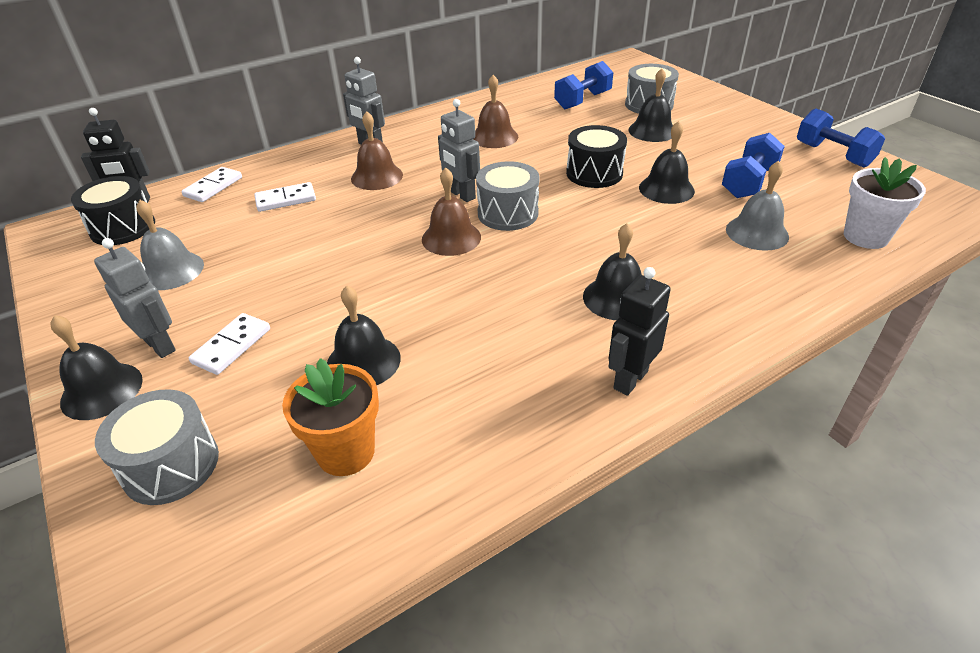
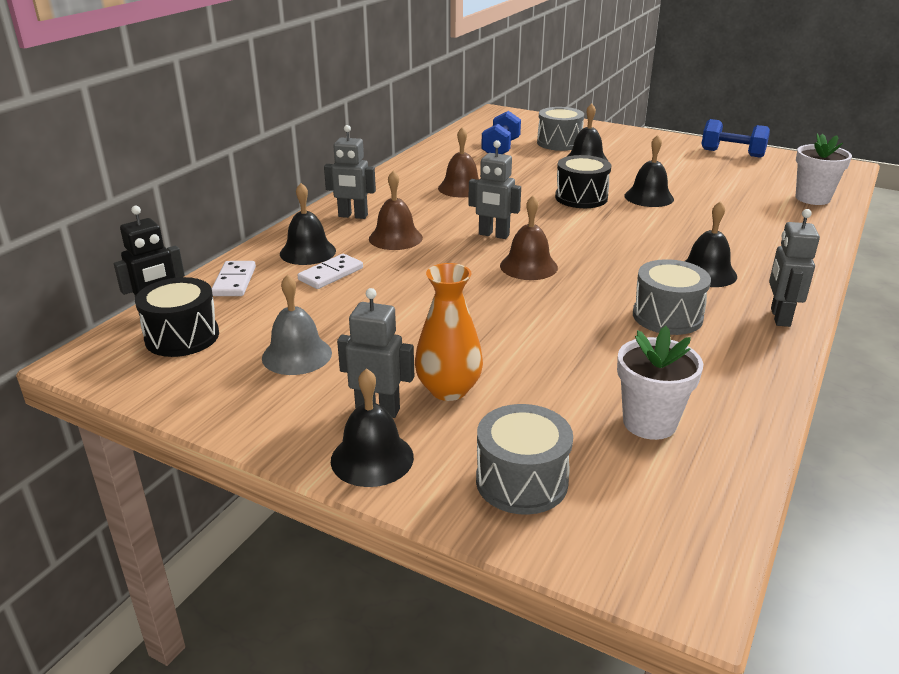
camera: 30 degrees left, 10 degrees down
white domino [189,313,270,375] -> orange vase [415,263,483,401]
orange flower pot [282,358,379,476] -> white flower pot [617,326,703,440]
black bell [327,286,401,386] -> black bell moved to [280,183,336,265]
grey drum [476,161,539,231] -> grey drum moved to [633,259,711,335]
black robot [608,267,671,396] -> grey robot [769,209,820,327]
blue dumbbell [722,133,785,198] -> none
grey bell [726,161,789,251] -> none

